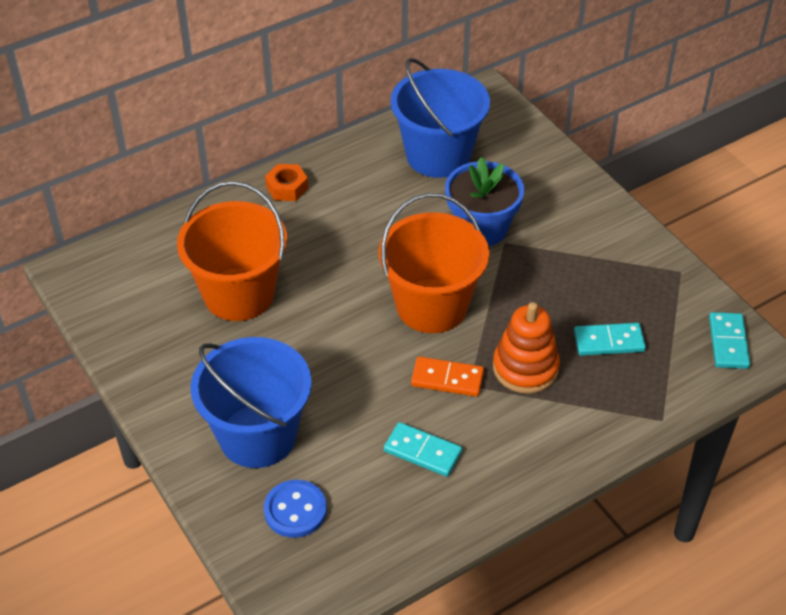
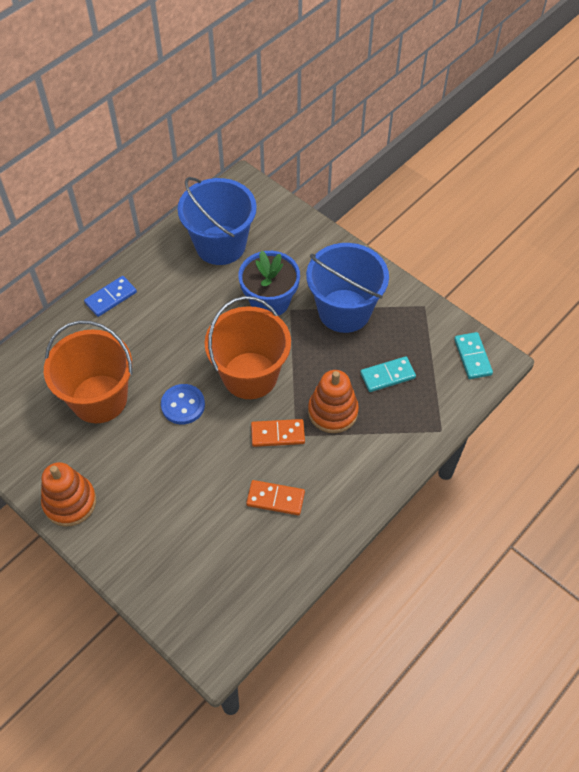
camera: 15 degrees left, 10 degrees up
blue bucket [191,337,312,468] -> blue bucket moved to [306,243,389,333]
blue button [264,480,327,538] -> blue button moved to [161,384,205,424]
orange nut [265,164,308,201] -> blue domino [84,276,137,317]
turquoise domino [384,422,462,477] -> orange domino [246,480,305,515]
none -> orange stacking toy [41,462,96,527]

